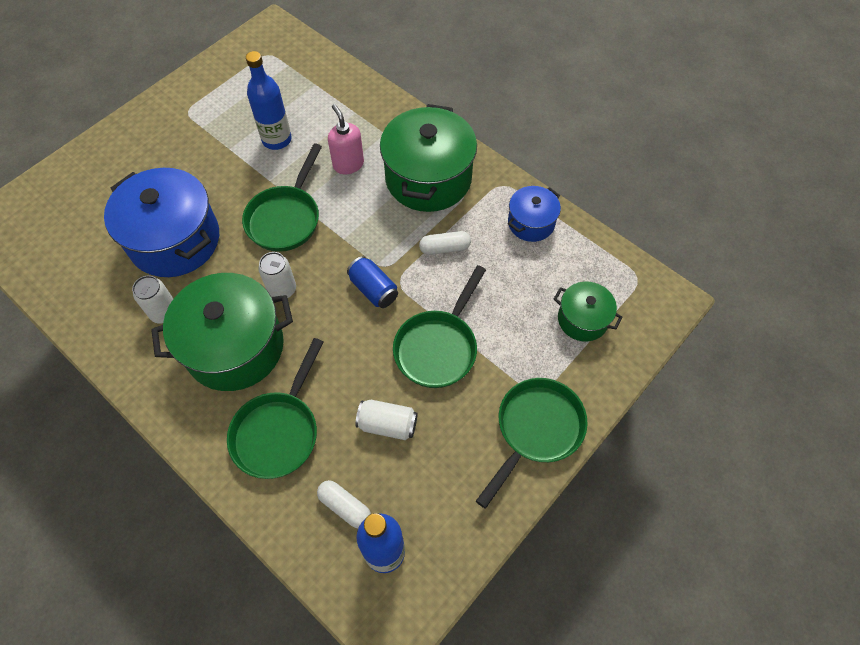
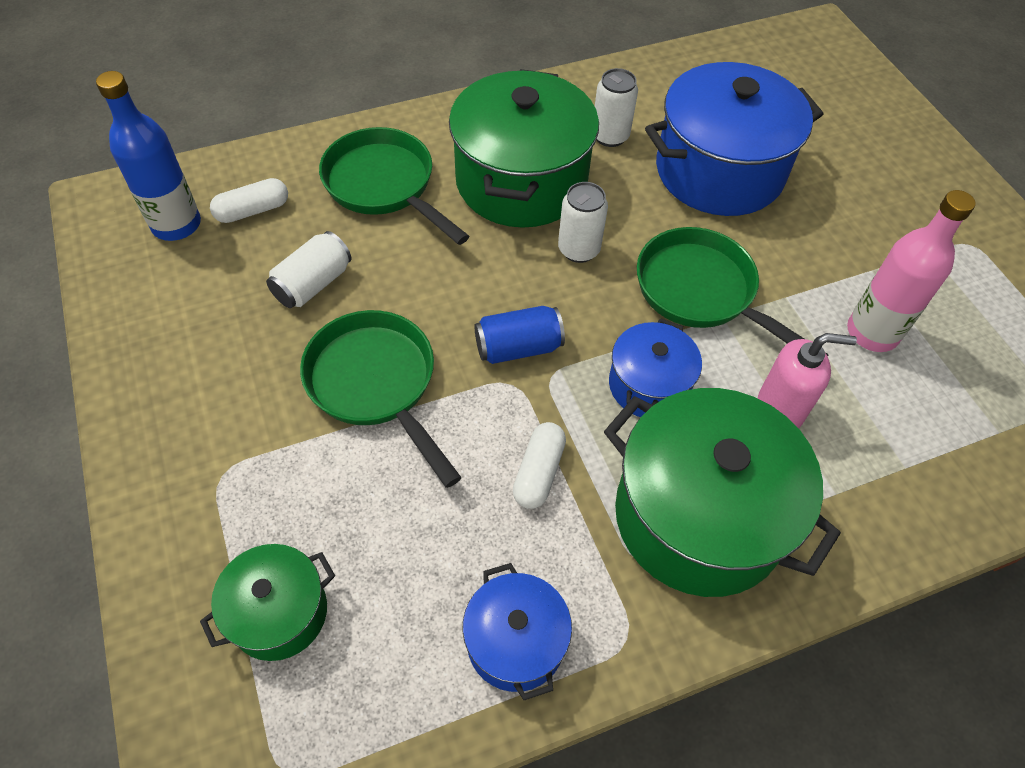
camera: 115 degrees right, 5 degrees down
blue bottle [246,51,292,150] -> pink bottle [847,190,976,352]
green pan [476,378,588,509] -> none
none -> blue pot [609,318,702,417]

